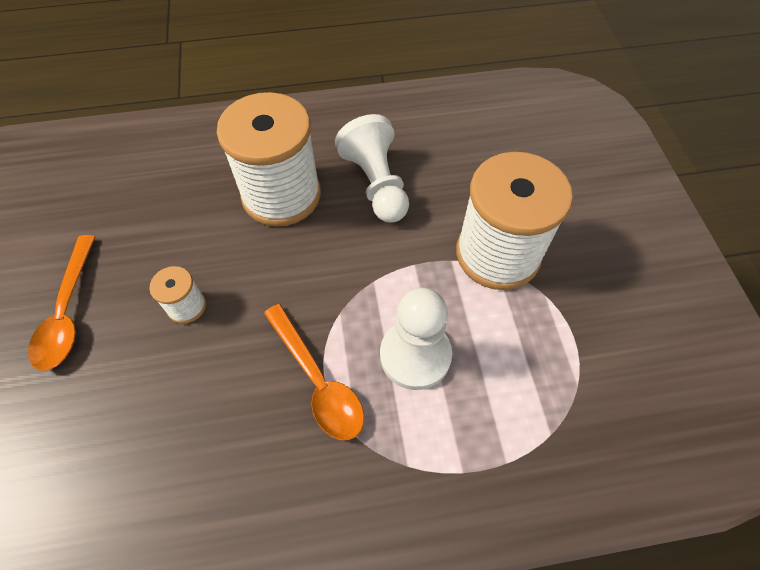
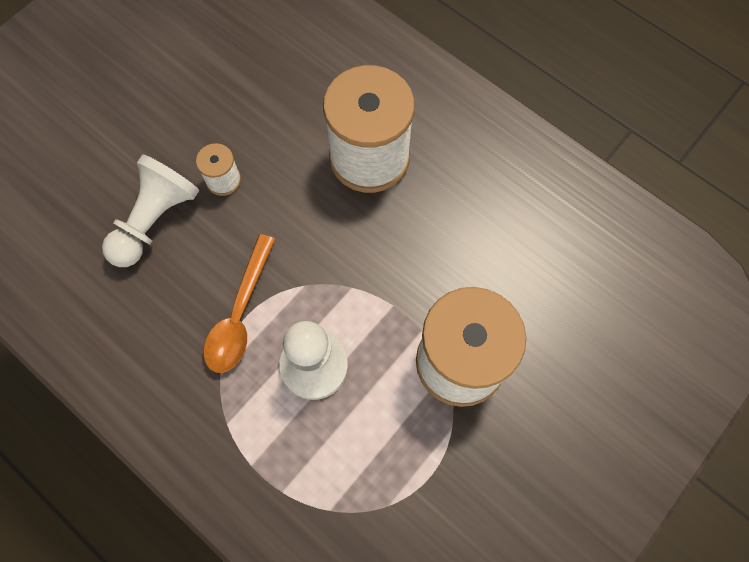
camera: 50 degrees right, 10 degrees up
orange spoon [28,235,95,371] -> none
white pawn [335,114,409,222] -> white pawn moved to [102,154,200,267]

